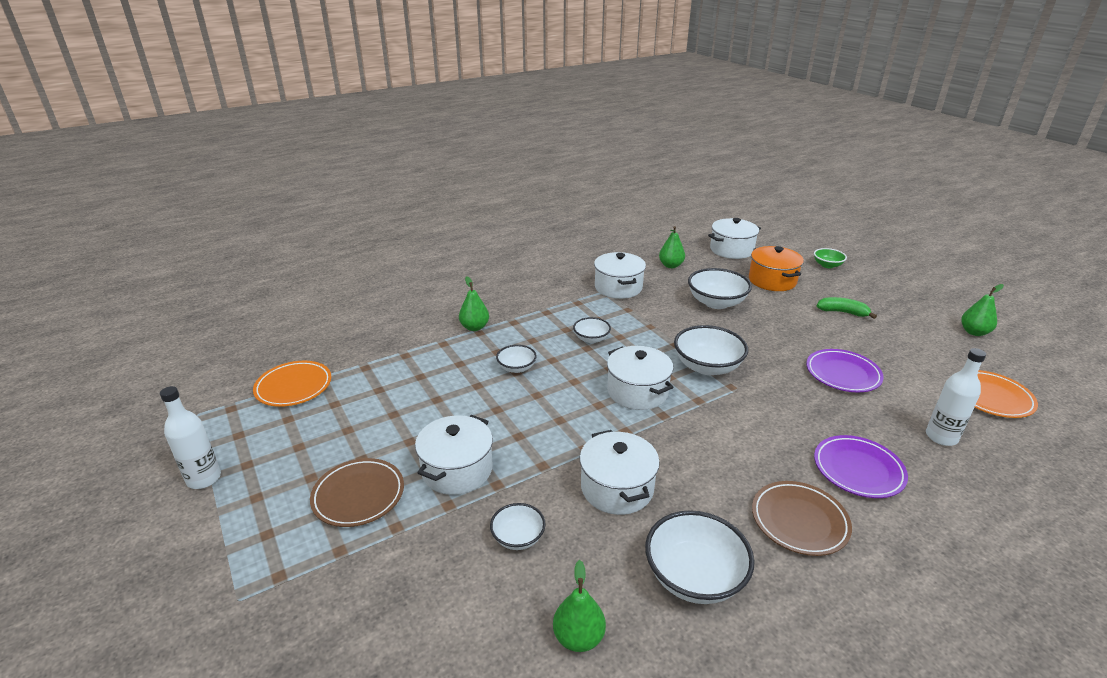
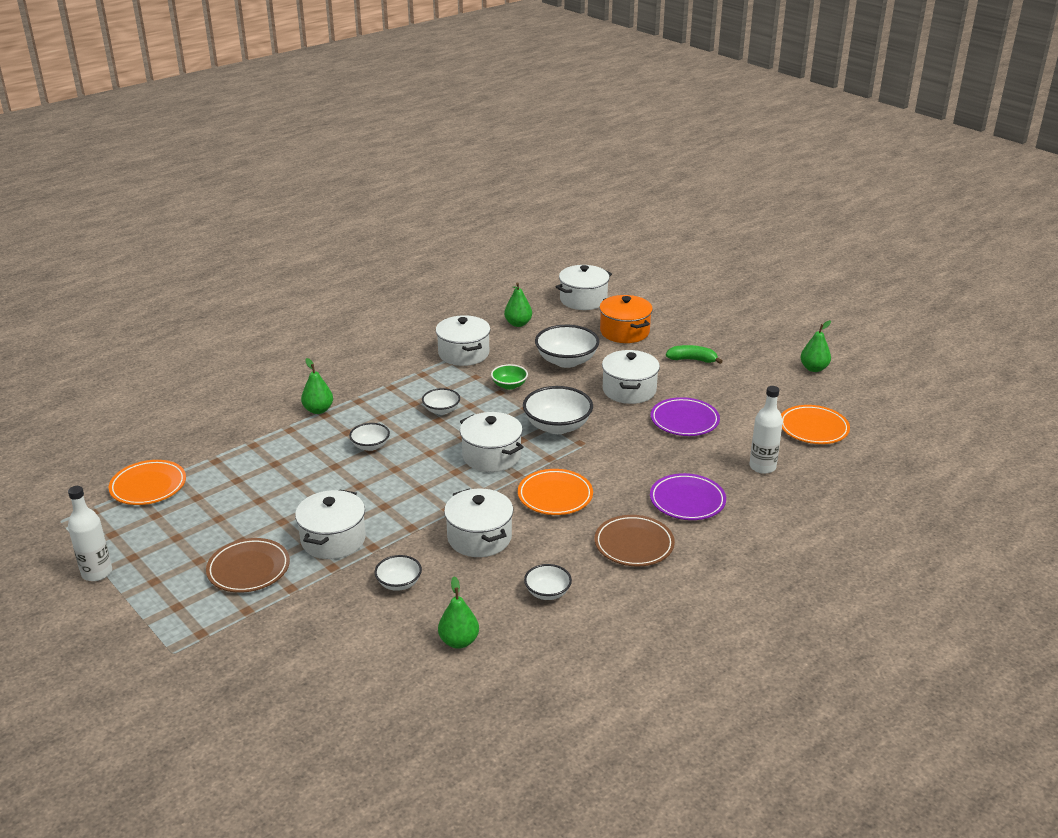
camera: 10 degrees left, 0 degrees up
white bowl [645,510,754,604] -> white bowl [524,564,572,600], size x0.56
green bowl [814,248,847,268] -> green bowl moved to [491,364,528,390]
none -> orange plate [518,469,593,515]
none -> white pot [602,350,660,404]

